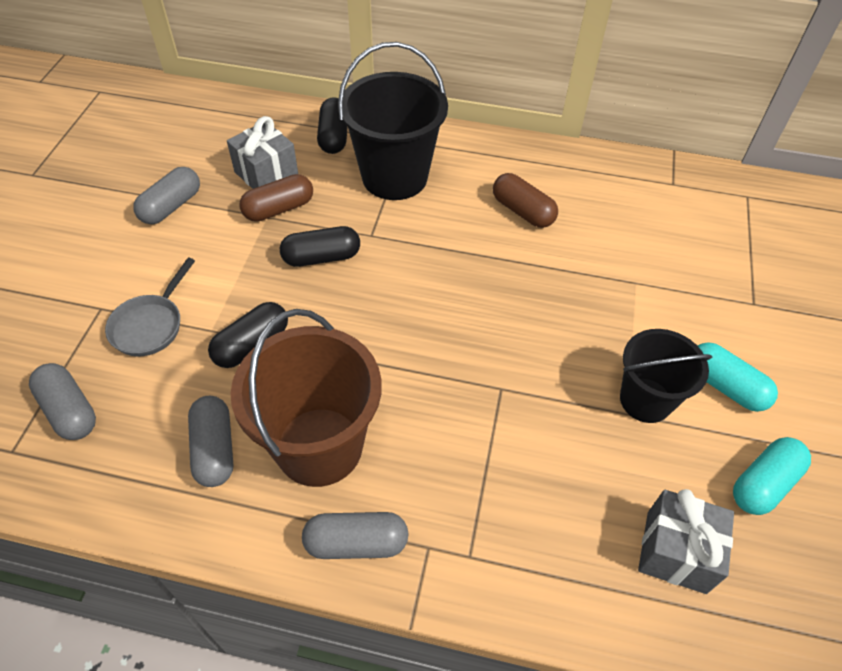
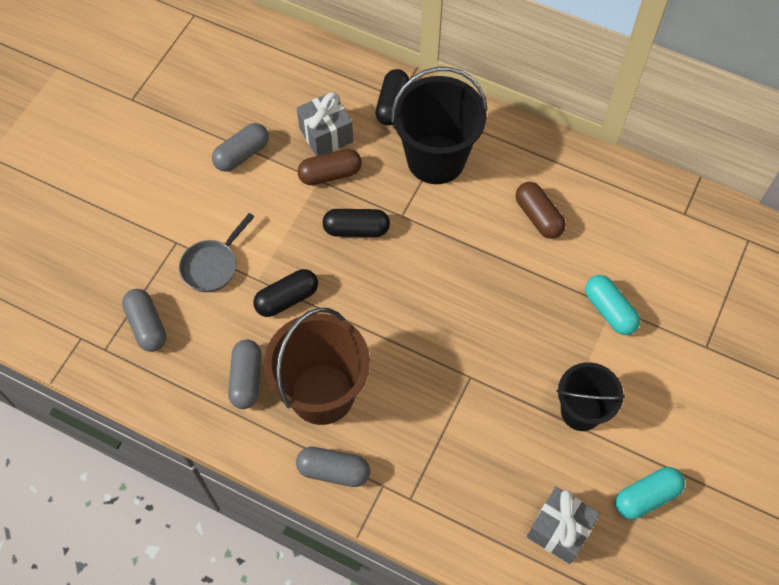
camera: 15 degrees right, 10 degrees up
turquoise capsule [698,342,778,412] -> turquoise capsule moved to [585,275,640,335]

